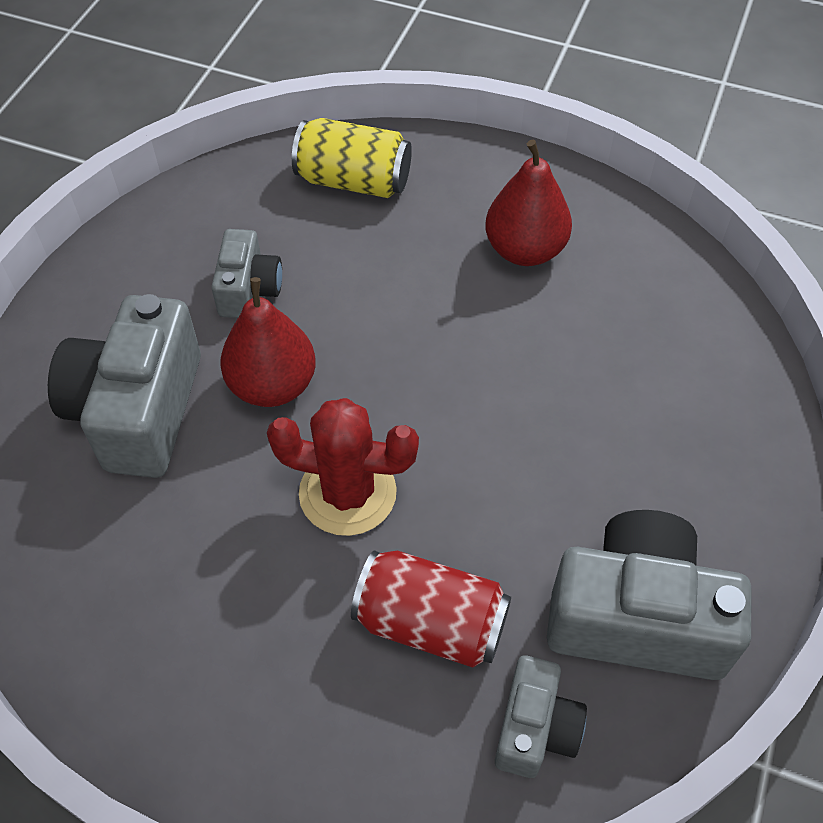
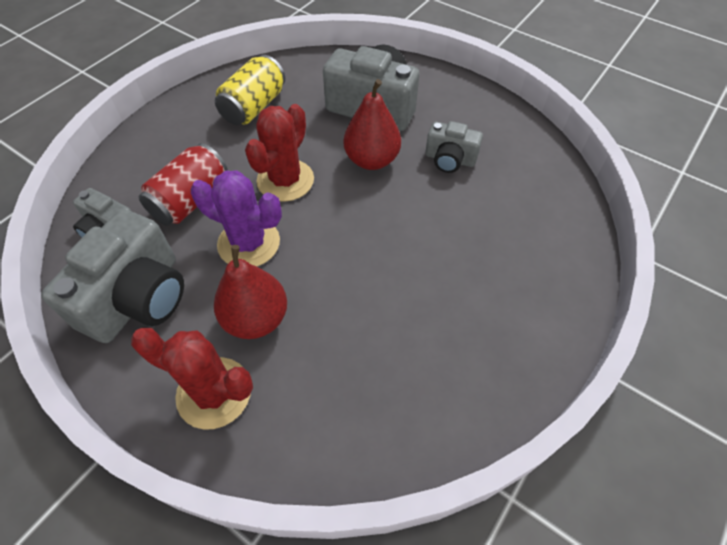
camera: 105 degrees right, 0 degrees up
yellow can [292,118,412,198] -> yellow can moved to [215,55,285,125]
red pear [485,140,572,266] -> red pear moved to [214,245,287,339]
none -> red cactus [131,328,253,430]
none -> purple cactus [191,171,282,267]

